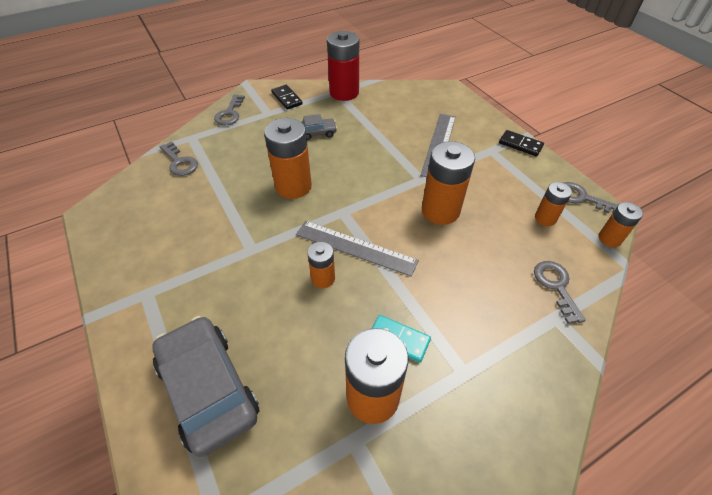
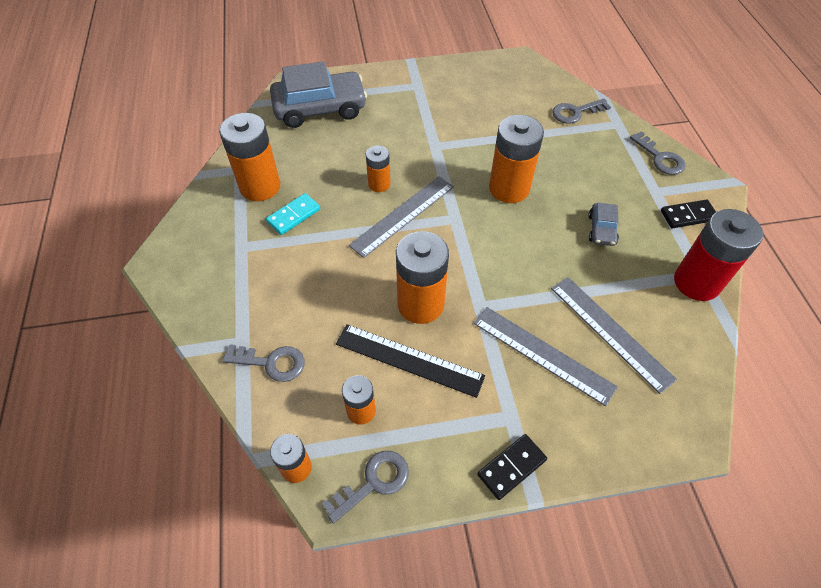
camera: 110 degrees right, 5 degrees up
grey key [214,94,245,125] -> grey key turned 150 degrees counterclockwise [630,131,686,175]
none -> black ruler [336,324,485,398]
none -> grey ruler [551,277,677,394]

